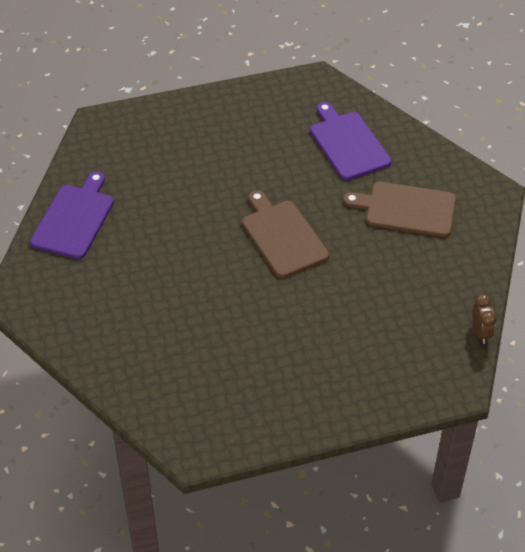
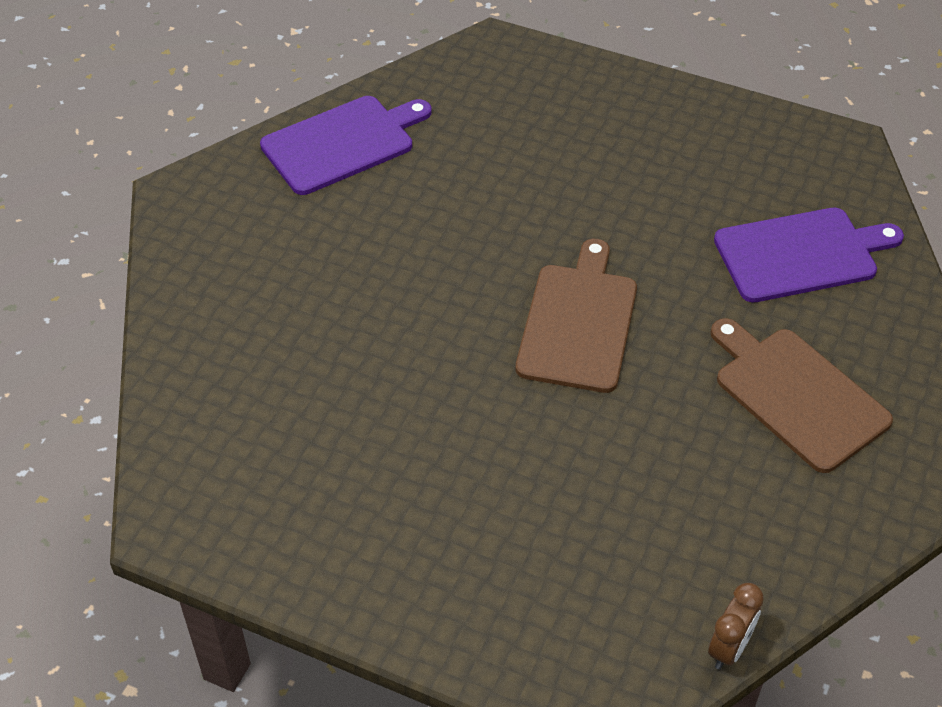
camera: 40 degrees right, 0 degrees up
purple cutting board [310,102,392,180] -> purple cutting board turned 60 degrees clockwise [714,208,904,302]

